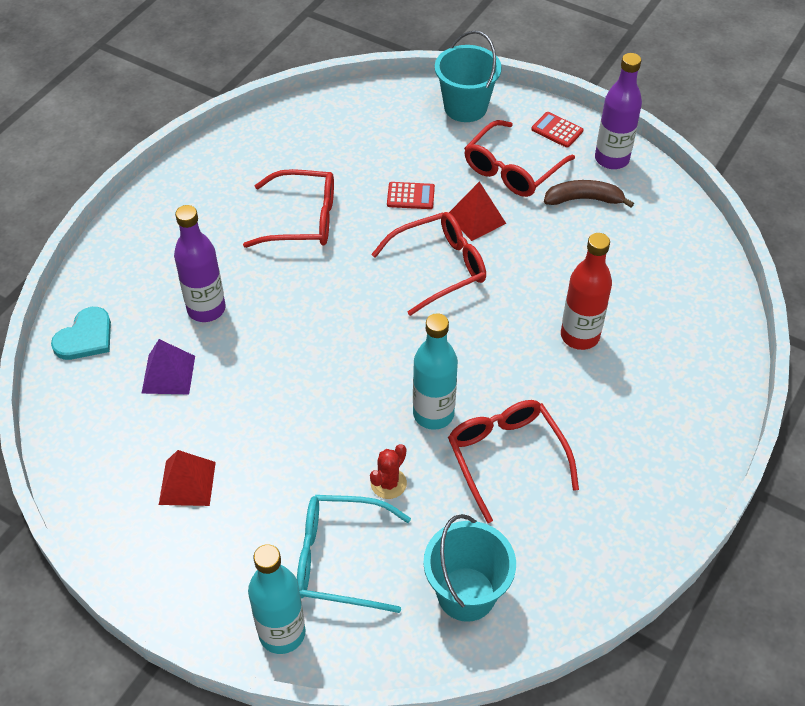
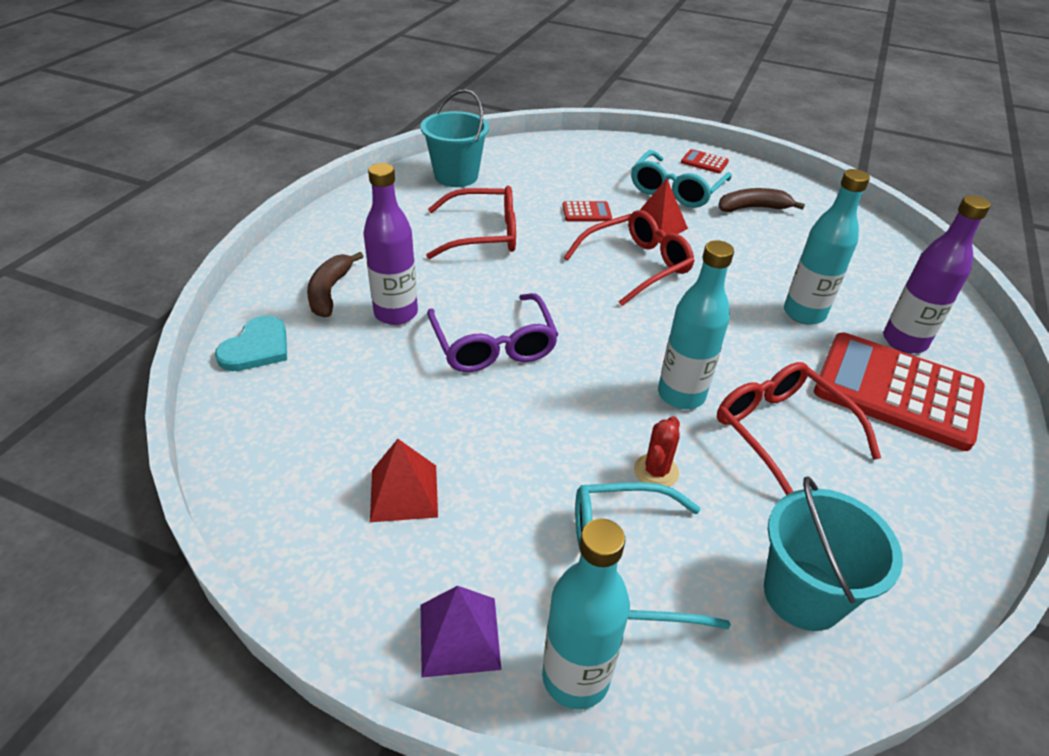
camera: 10 degrees left, 10 degrees down
purple pyramid [141,339,195,394] -> purple pyramid moved to [421,586,501,677]
turquoise bucket [435,30,502,122] -> turquoise bucket moved to [420,89,489,187]
red glasses [464,120,575,197] -> turquoise glasses [631,150,732,208]
red bottle [561,233,612,350] -> turquoise bottle [784,169,870,325]
purple bottle [595,53,642,169] -> purple bottle moved to [883,195,991,353]
none -> brown banana [307,252,364,317]
none -> purple glasses [427,293,559,372]
none -> red calculator [814,332,985,451]

